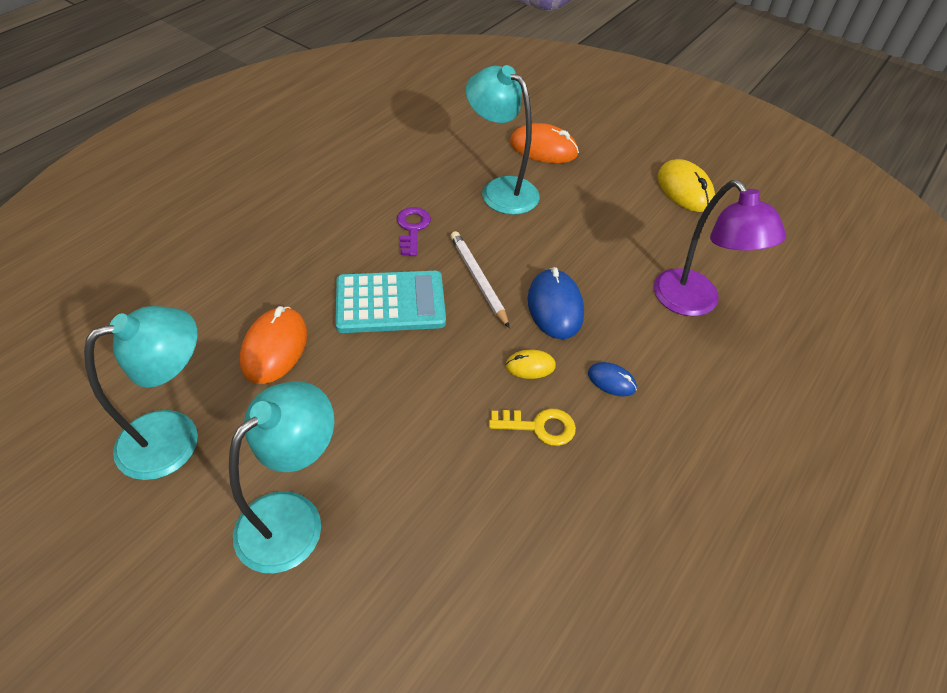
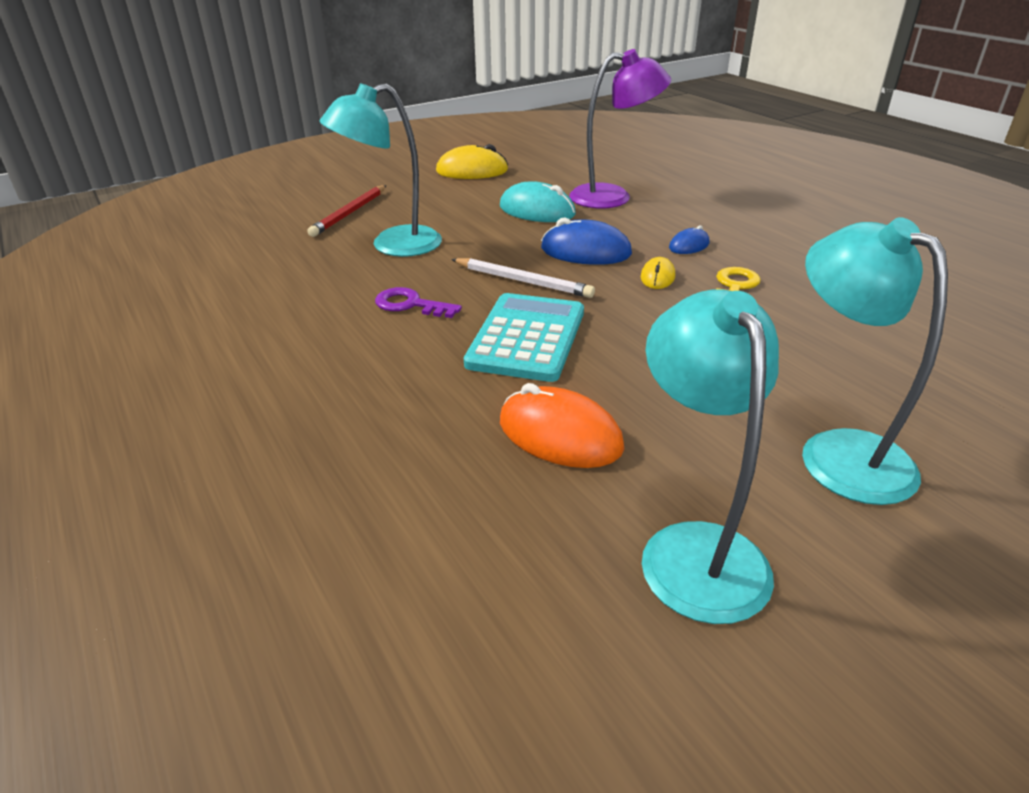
camera: 65 degrees left, 15 degrees down
white pencil [450,231,510,328] -> white pencil turned 150 degrees counterclockwise [451,258,595,298]
orange mouse [510,123,579,163] -> red pencil [307,185,386,237]
none -> turquoise mouse [500,182,576,222]

